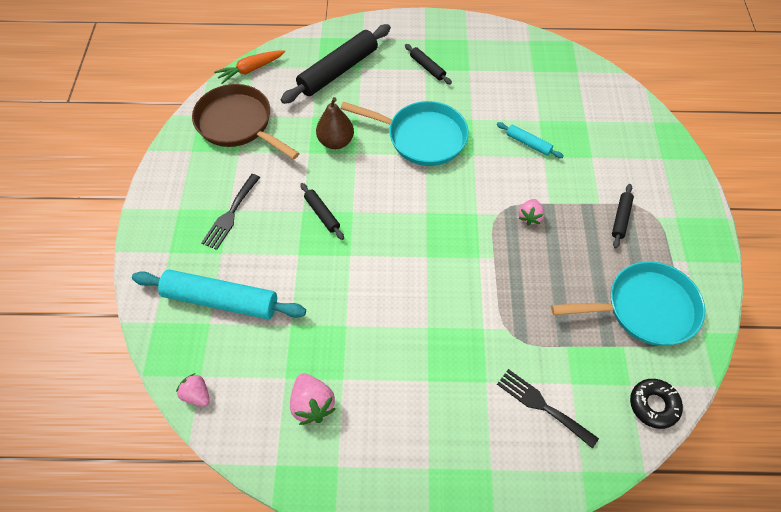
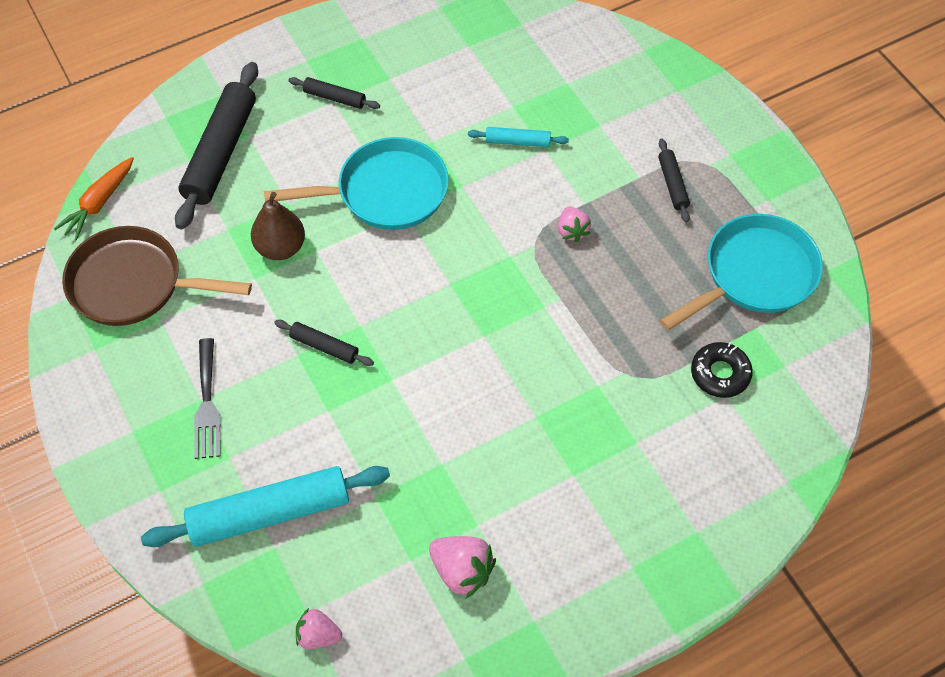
camera: 30 degrees left, 0 degrees up
black fork [497,369,599,448] -> none
black donut [630,379,683,429] -> black donut moved to [691,342,753,398]

